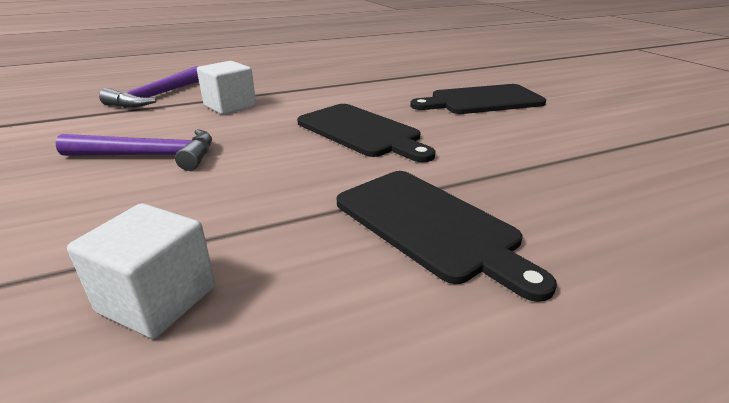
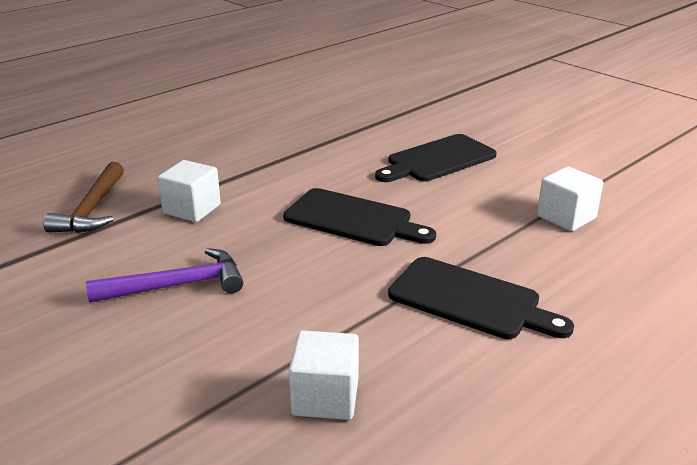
camera: 20 degrees left, 0 degrees up
purple hammer [99,66,199,108] -> brown hammer [43,162,124,233]
none -> white cube [537,167,603,231]

